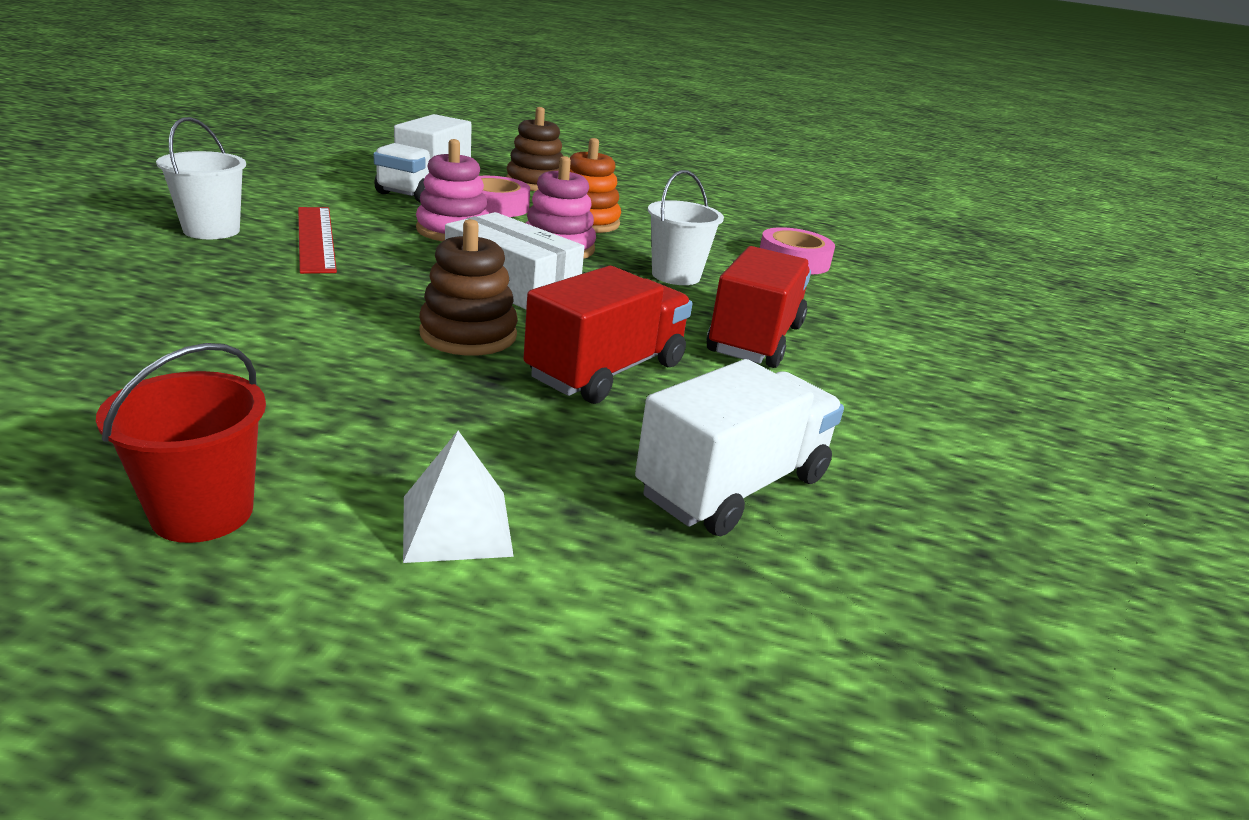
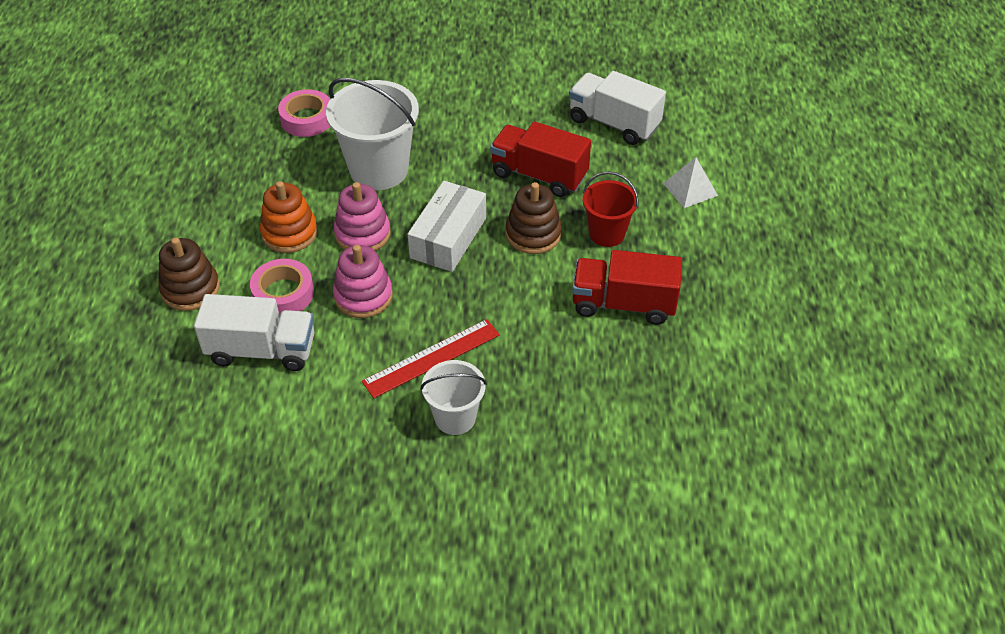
camera: 100 degrees left, 20 degrees up
red bucket [96,343,266,543] -> red bucket moved to [582,171,639,247]
white bucket [648,170,724,285] -> white bucket [326,78,419,190], size x1.71
red truck [707,246,811,368] -> red truck moved to [572,250,682,325]

